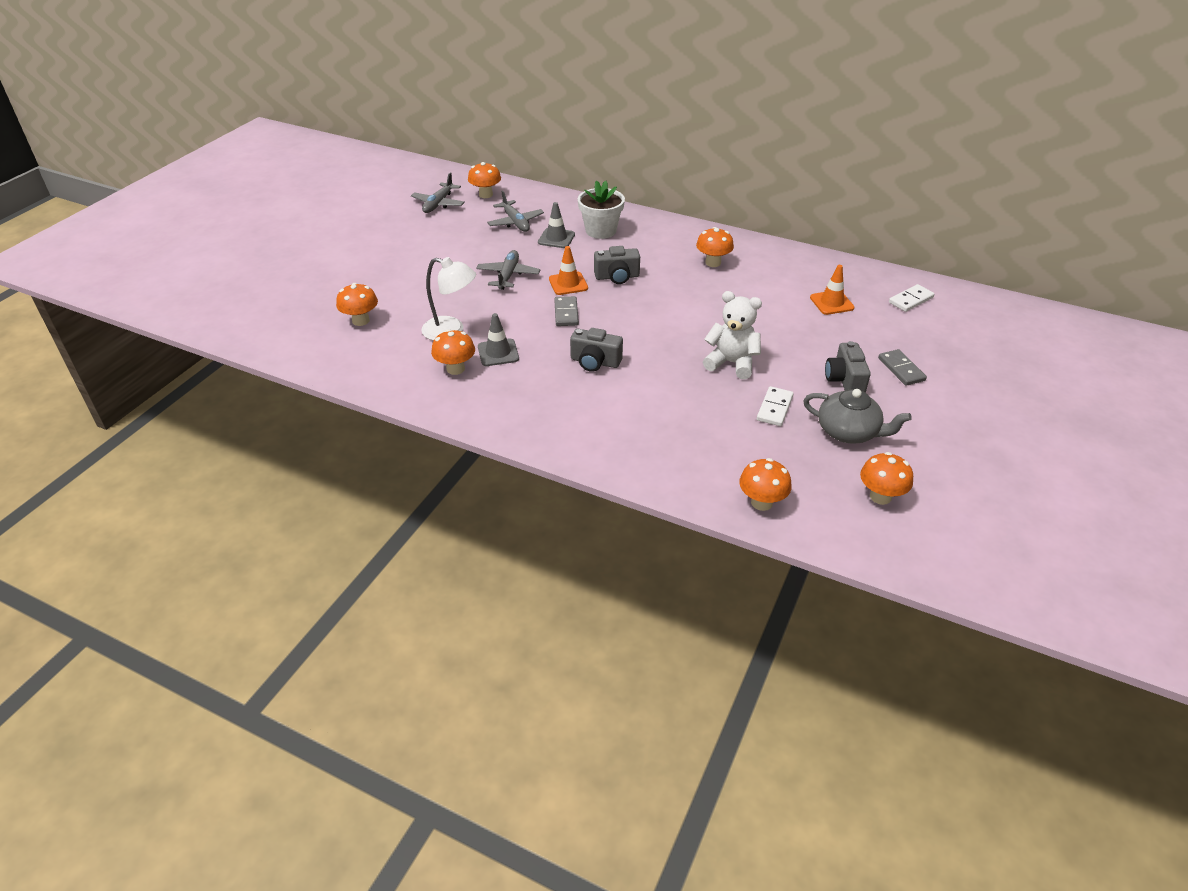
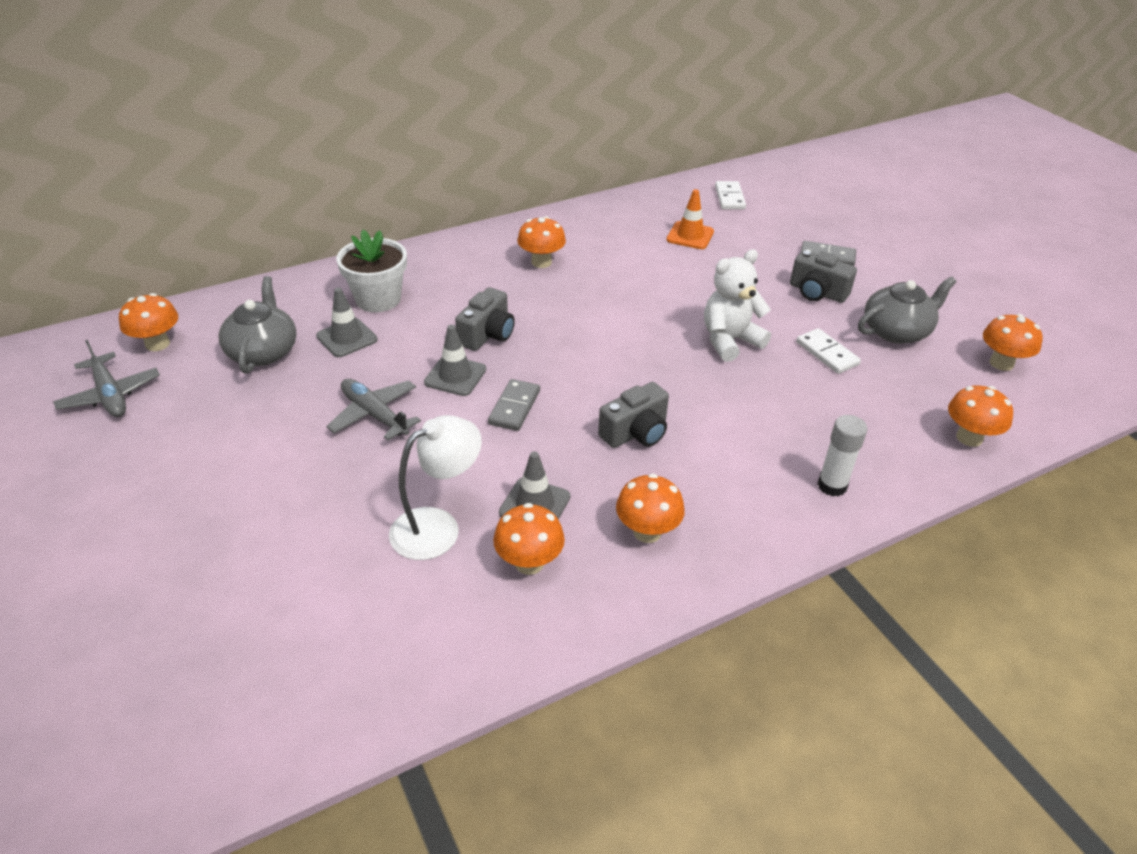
camera: 55 degrees left, 0 degrees up
orange mushroom [336,283,378,326] -> orange mushroom moved to [616,474,685,543]
grey plane [487,190,544,232] -> grey teapot [219,276,297,374]
orange traffic cone [549,246,588,295] -> grey traffic cone [424,325,486,396]
grey domino [554,296,579,326] -> grey domino turned 75 degrees clockwise [488,379,540,431]
none -> white glue stick [817,415,867,497]

